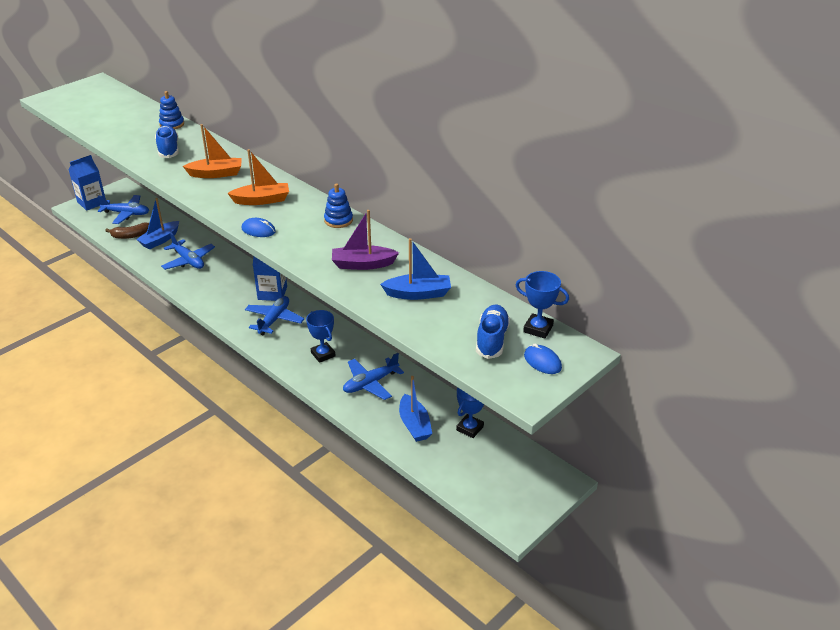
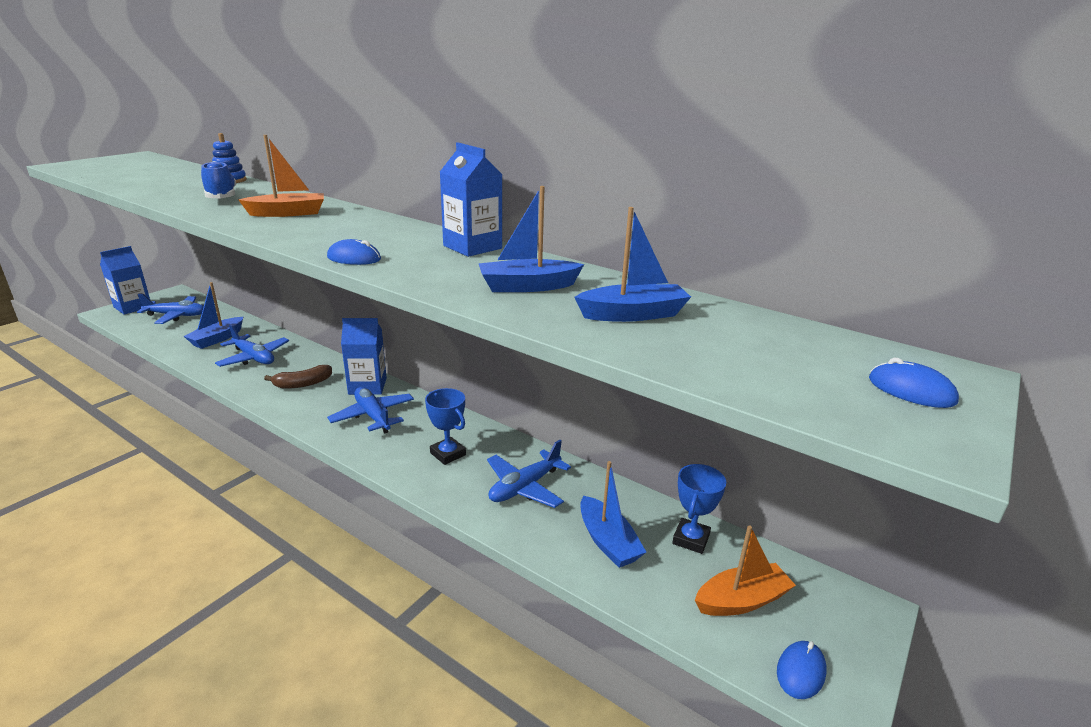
camera: 10 degrees left, 10 degrees down
brown banana [105,223,149,239] -> brown banana moved to [264,365,332,389]
orange boat [227,149,289,205] -> orange boat moved to [695,525,796,616]
blue plane [245,296,304,335] -> blue plane turned 45 degrees counterclockwise [327,387,414,433]
blue stacking toy [324,183,353,228] -> blue carton [440,142,502,257]
purple boat [332,210,399,270] -> blue boat [478,186,584,292]
blue shoe [476,305,510,359] -> none
blue trophy [516,271,569,339] -> none
none -> blue mouse [777,641,827,699]

